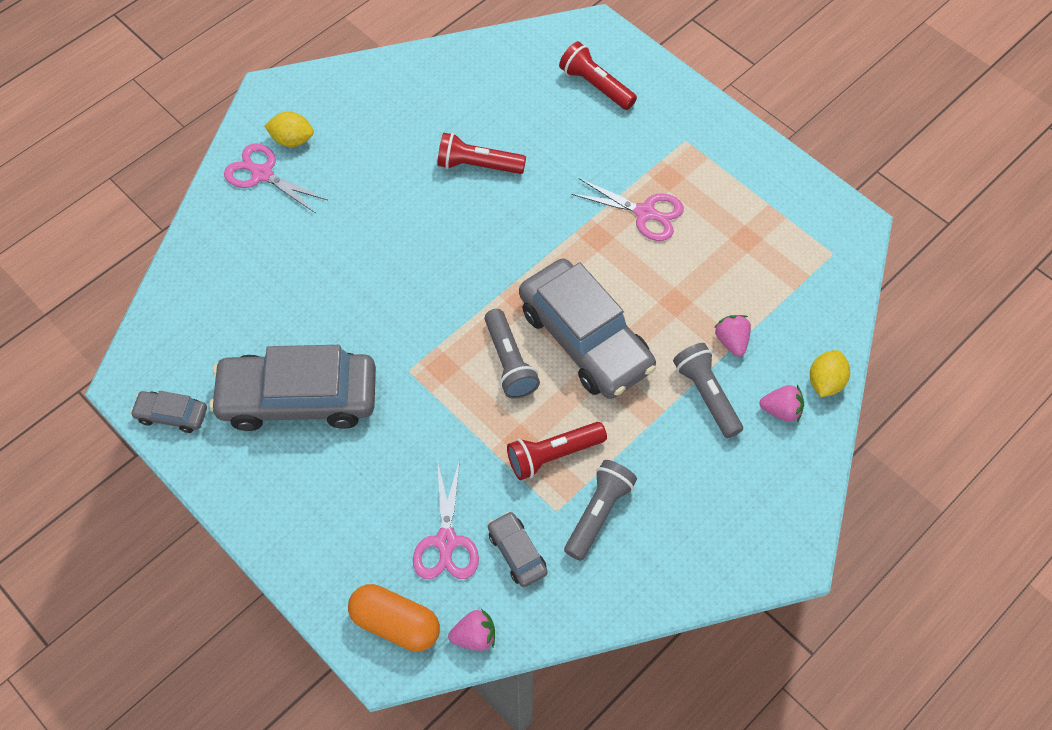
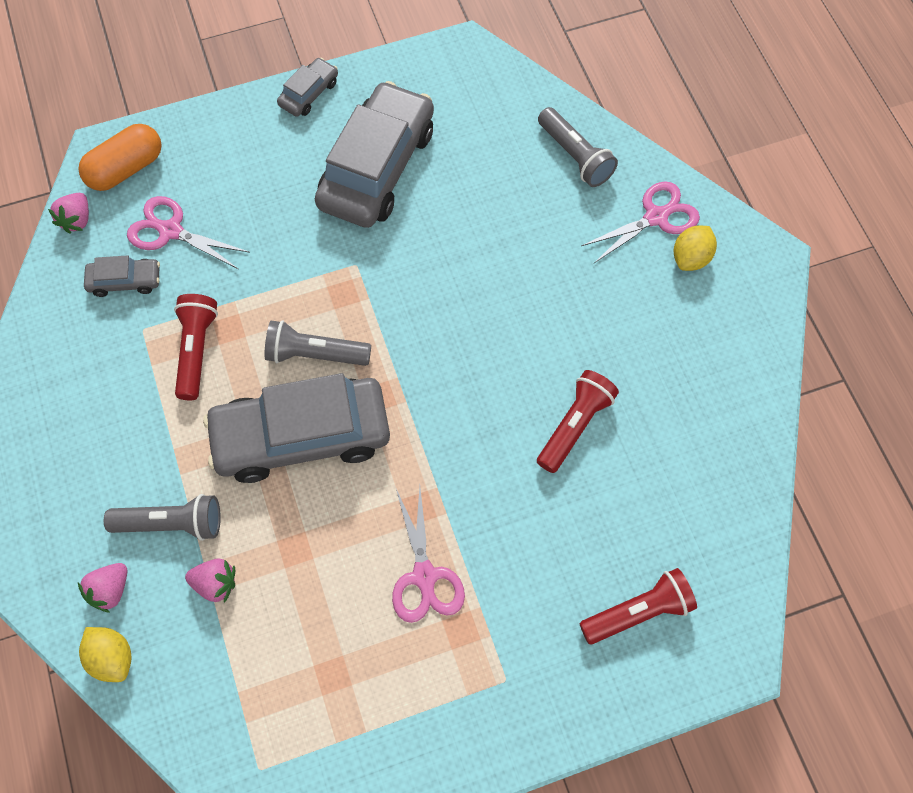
camera: 115 degrees right, 5 degrees up
grey car [130,391,207,433] -> grey car moved to [277,58,338,117]
grey flashlight [564,460,637,561] -> grey flashlight moved to [538,107,618,187]
pink scissors [571,178,684,241] -> pink scissors turned 60 degrees counterclockwise [392,486,465,623]

